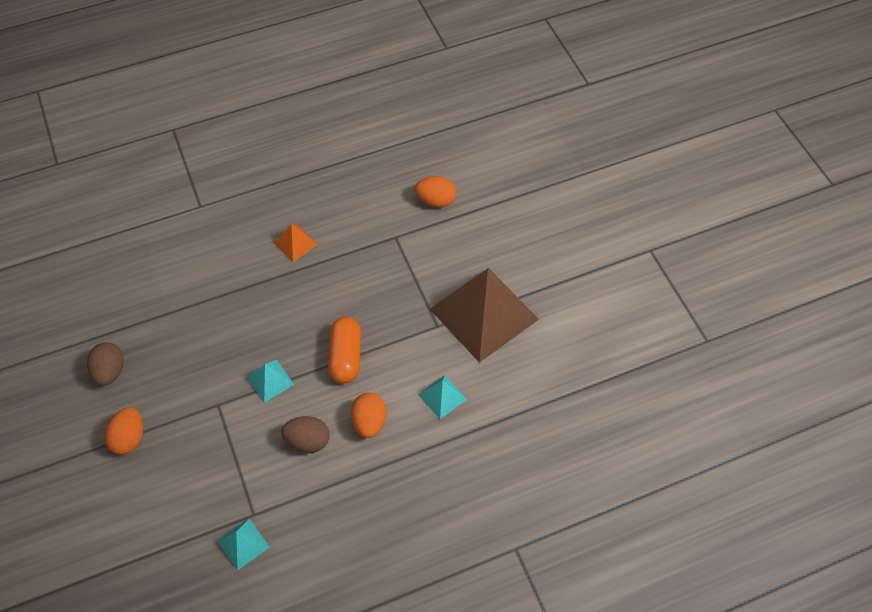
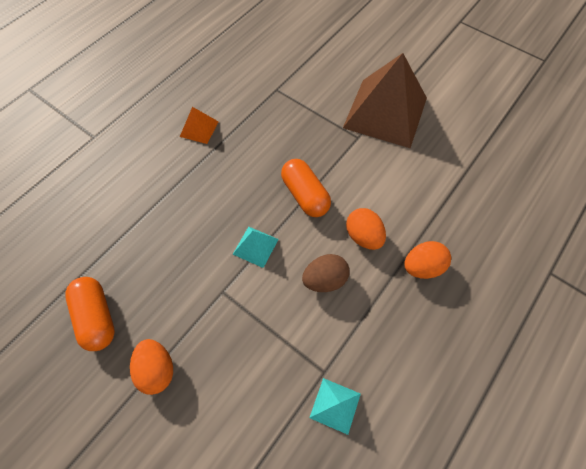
camera: 30 degrees left, 5 degrees up
brown egg [87,342,124,386] -> orange capsule [65,277,115,351]
orange egg [415,176,456,208] -> orange egg moved to [404,241,451,279]
turquoise pyramid [418,375,467,419] -> none

